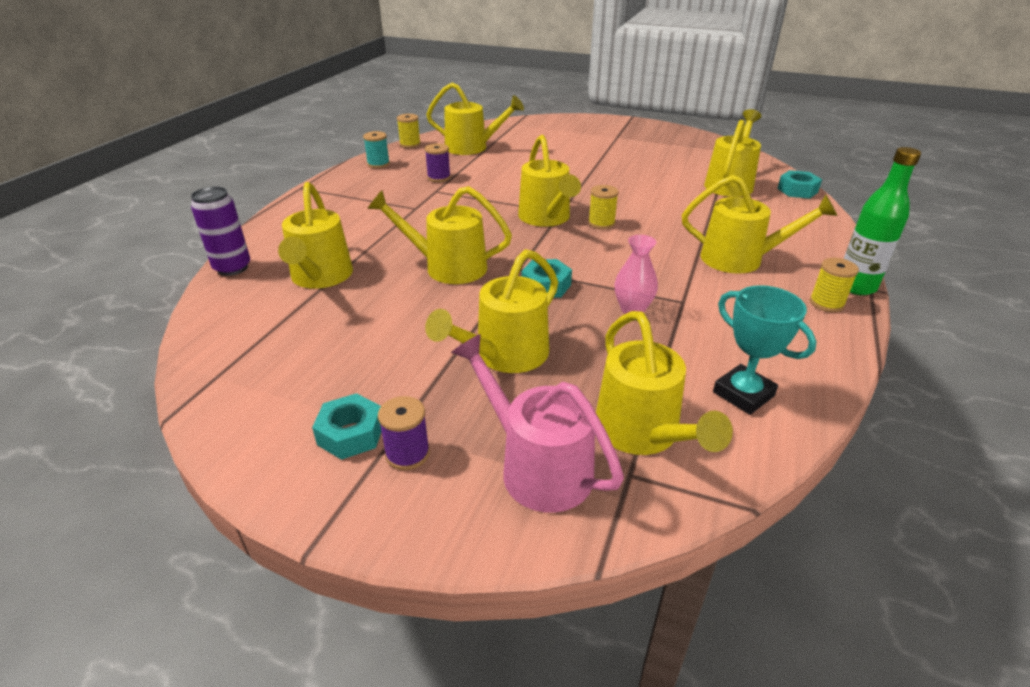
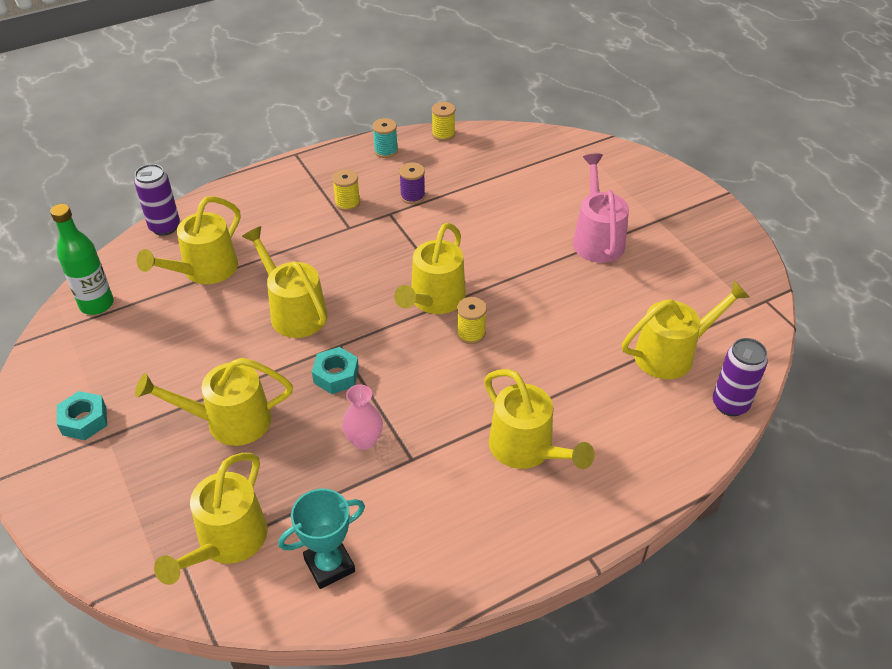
camera: 40 degrees right, 10 degrees up
purple spool [378,396,430,470] -> none
yellow watering can [426,82,524,155] -> none
pink watering can [451,334,624,513] -> pink watering can moved to [573,153,629,263]
turquoise trophy [713,285,817,415] -> turquoise trophy turned 60 degrees clockwise [278,489,365,589]
turquoise nut [777,170,822,199] -> purple can [713,338,768,416]
yellow spool [810,258,859,312] -> yellow spool moved to [332,169,360,211]
green bottle [844,147,921,295] -> green bottle moved to [50,204,114,315]

